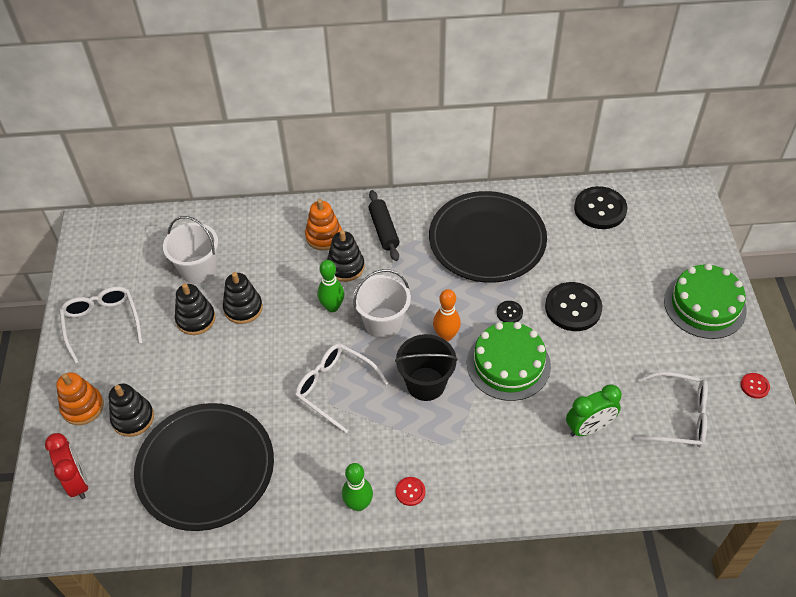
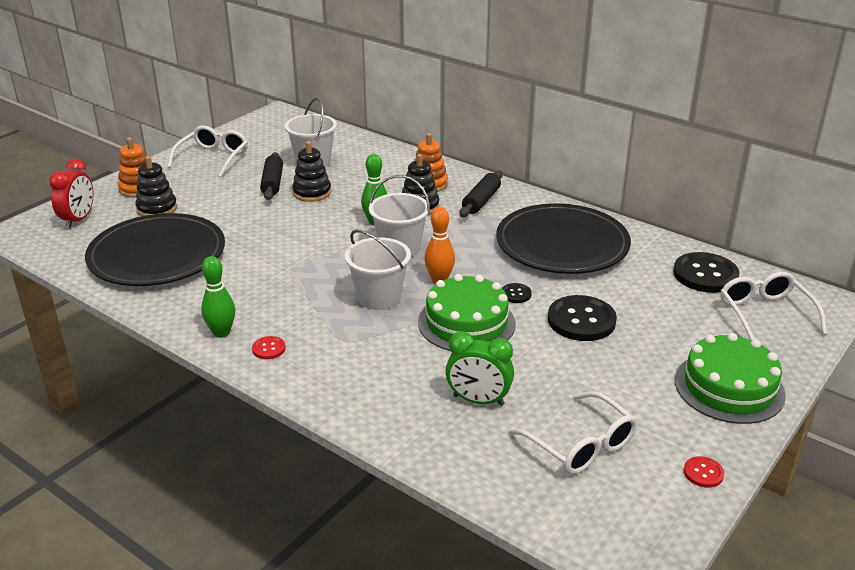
camera: 40 degrees right, 20 degrees down
black stacking toy [175,283,215,335] -> black rolling pin [260,152,283,200]
white glasses [295,343,388,433] -> white glasses moved to [720,272,827,340]
black bucket [395,334,458,401] -> white bucket [345,230,411,310]

